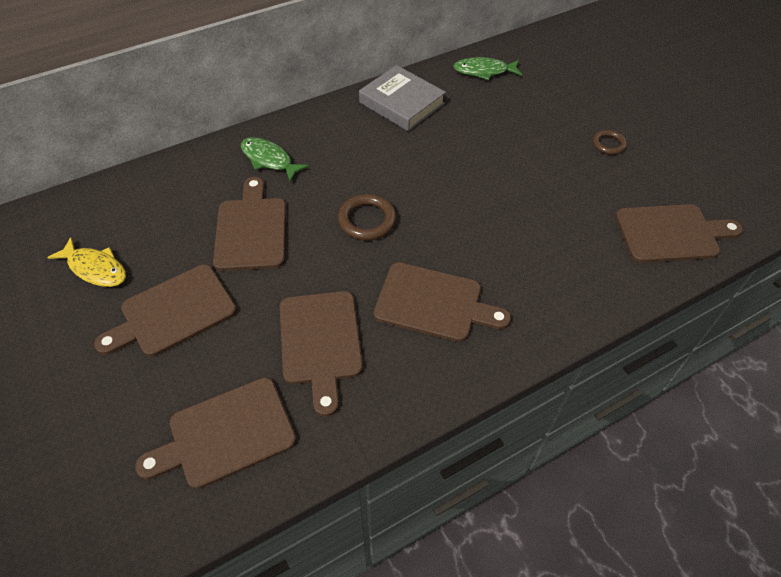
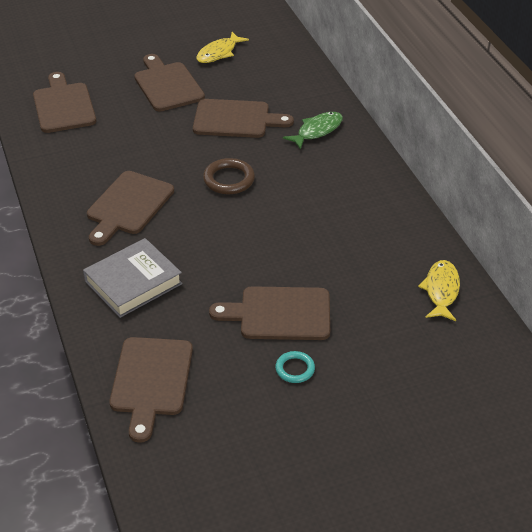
camera: 100 degrees right, 10 degrees down
brown cutting board [280,291,363,417] -> brown cutting board moved to [209,286,330,340]
grey book [359,65,446,131] -> grey book moved to [83,238,183,318]
green fish [453,57,522,80] -> yellow fish [418,260,460,321]
brown ring [593,130,627,155] -> turquoise ring [275,351,315,383]

